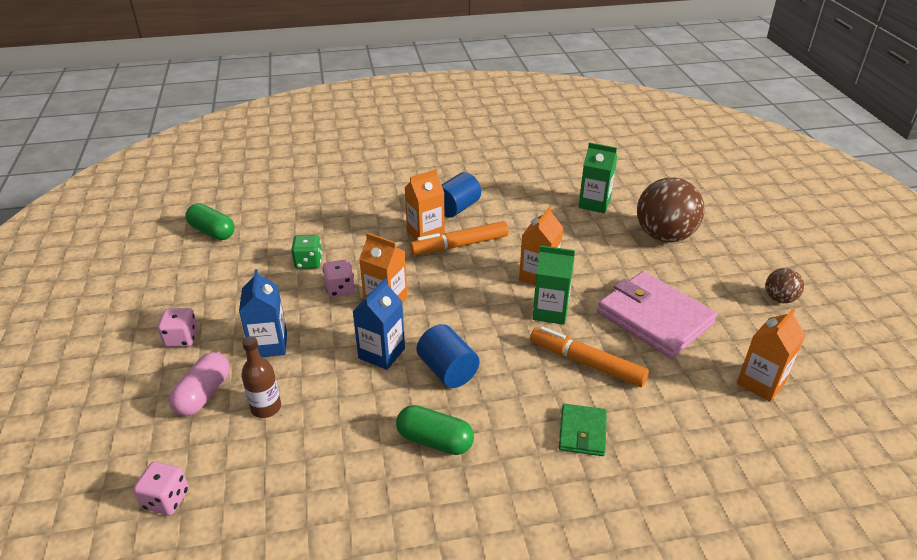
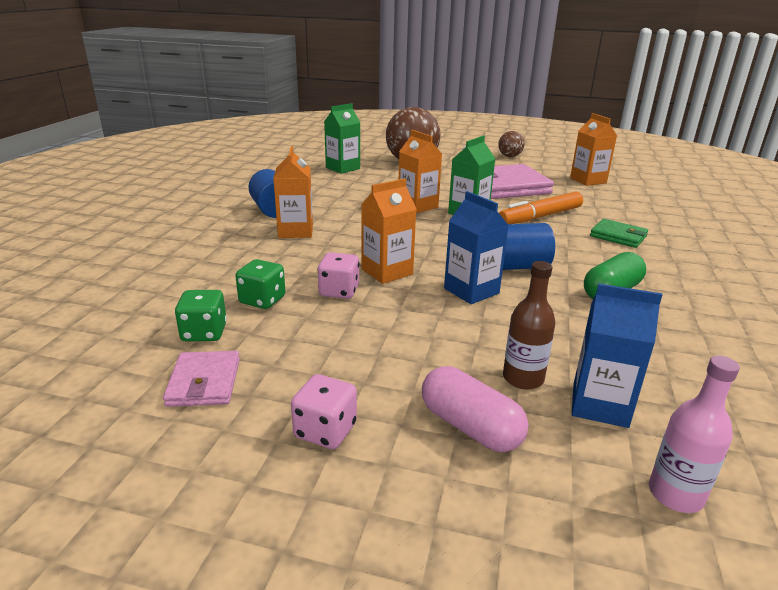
camera: 65 degrees left, 10 degrees down
pink dice [133,462,189,515] -> pink bottle [649,356,740,513]
green capsule [185,203,235,240] -> none
blue carton [239,269,287,357] -> blue carton moved to [572,284,662,428]
orange marker [410,221,509,255] -> none
none -> pink wallet [163,351,240,407]
none -> green dice [175,290,227,341]

